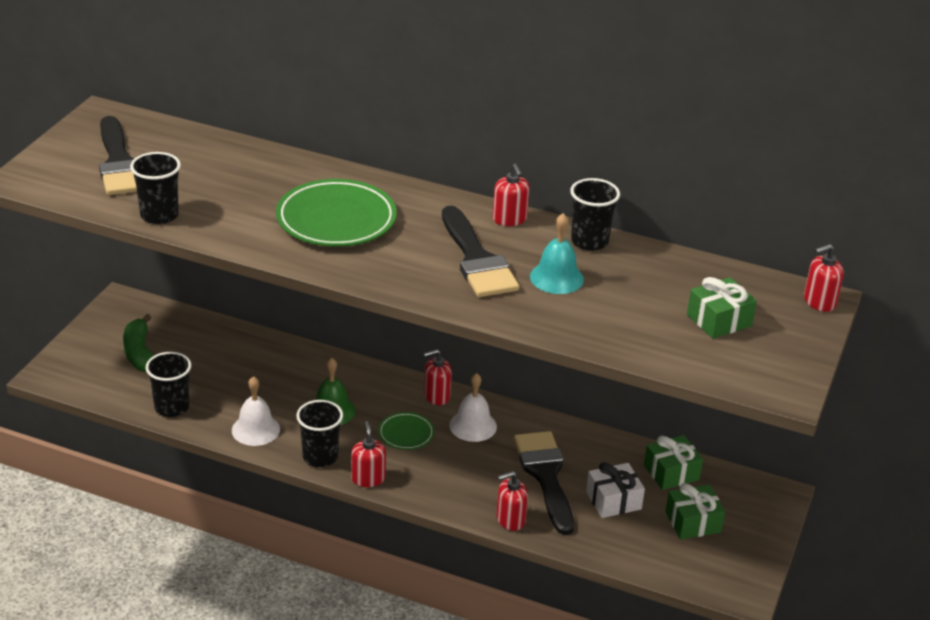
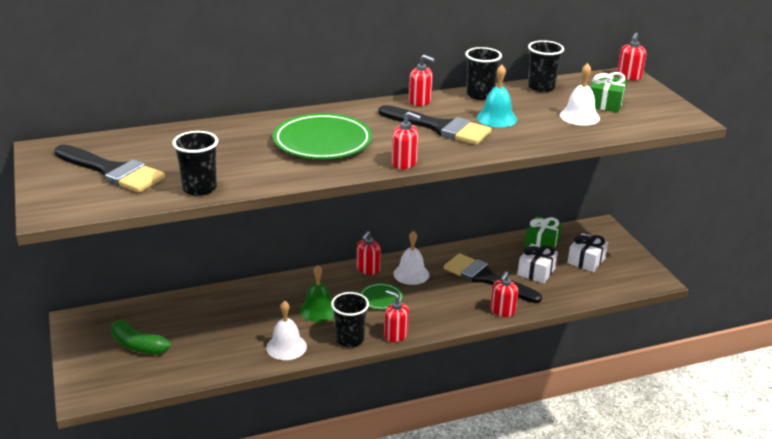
camera: 40 degrees left, 5 degrees down
black cup [146,352,191,417] -> black cup moved to [528,40,564,92]
green gift [665,483,725,539] -> white gift [568,233,608,272]
none -> red soap dispenser [392,112,421,169]
none -> white bell [560,63,600,126]

